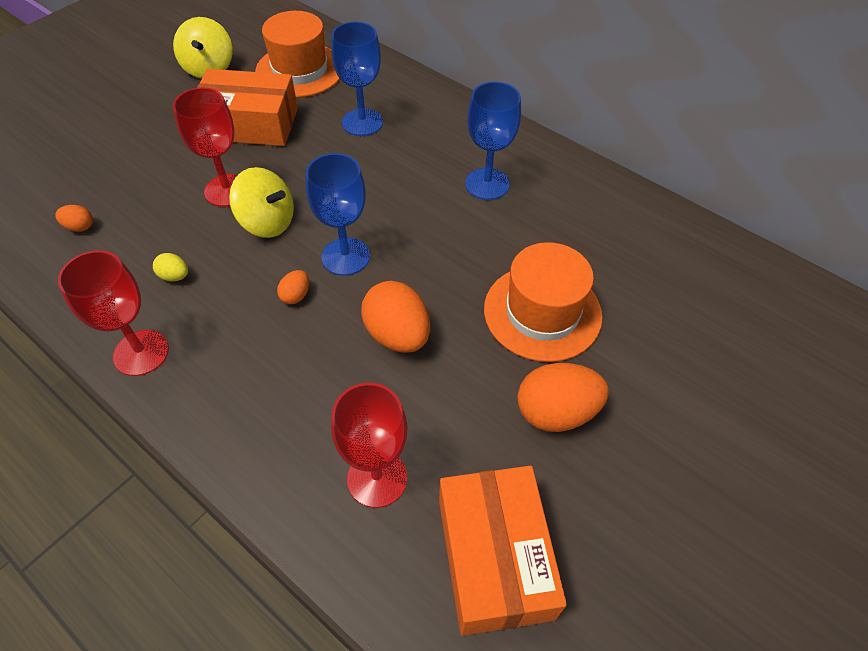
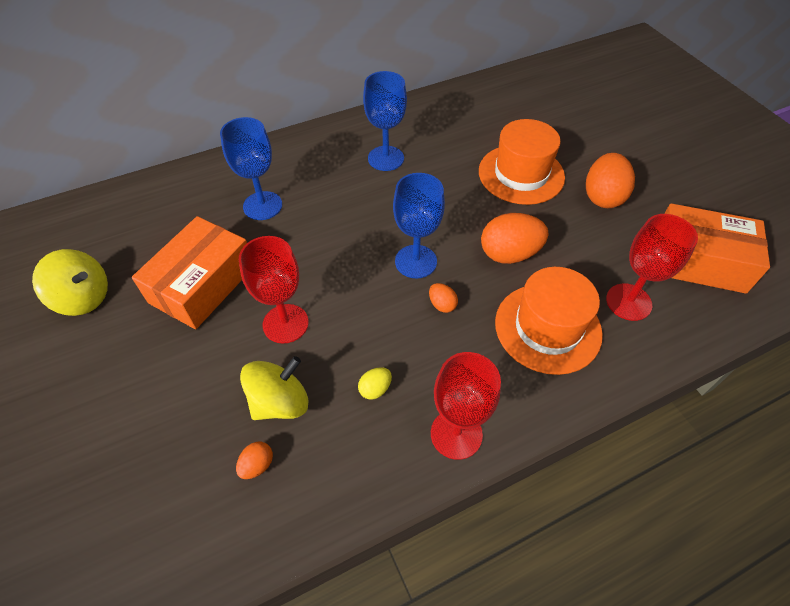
camera: 65 degrees left, 0 degrees up
yellow spinning top [229,167,294,238] -> yellow spinning top moved to [240,356,309,420]
orange hat [255,11,340,98] -> orange hat moved to [495,267,603,375]

